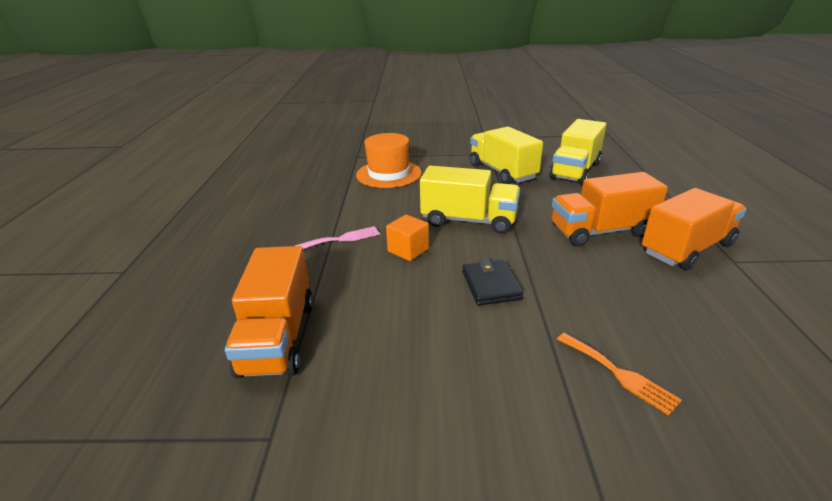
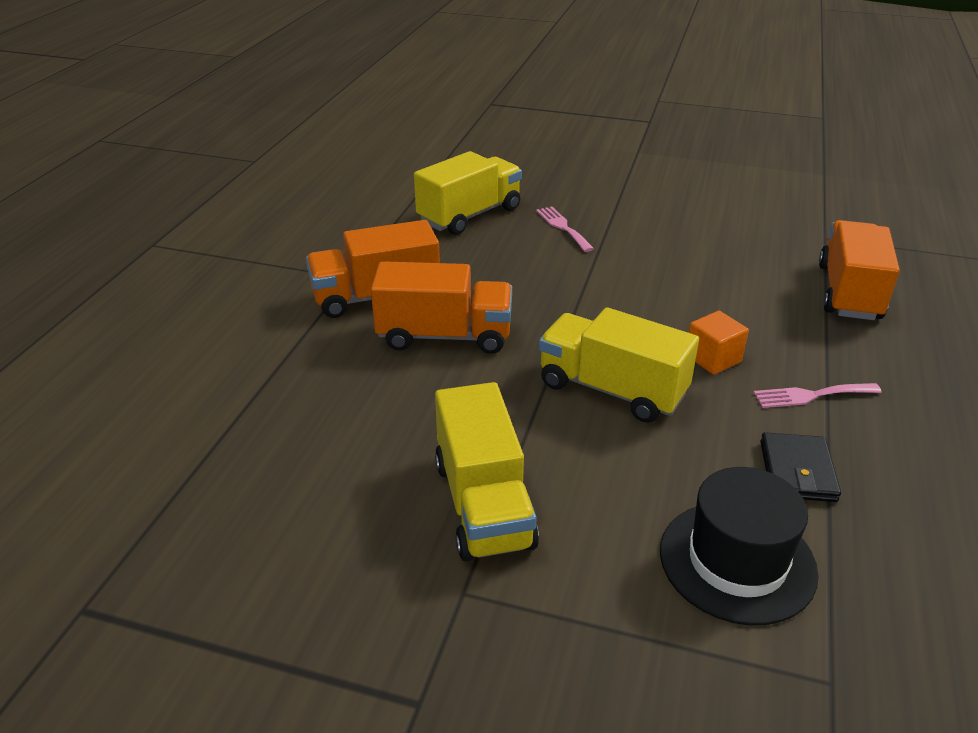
camera: 165 degrees left, 5 degrees up
orange hat [356,133,422,188] -> black hat [660,467,819,625]
black wallet [462,259,523,306] -> black wallet moved to [760,432,841,502]
yellow truck [549,119,606,185] -> yellow truck moved to [414,151,522,235]
orange fork [557,333,682,416] -> pink fork [536,206,594,252]

